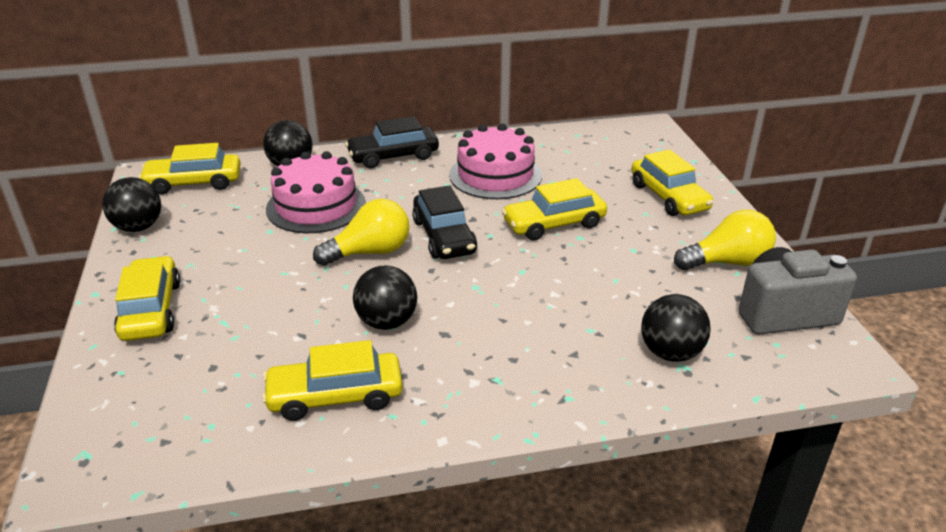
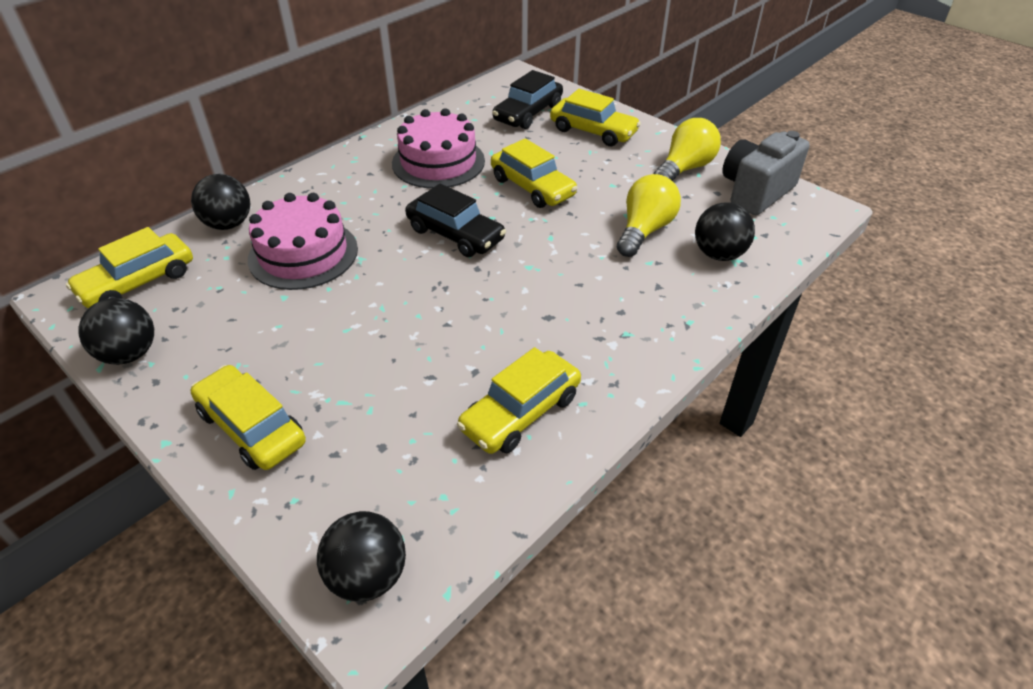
camera: 35 degrees left, 10 degrees up
yellow light bulb [313,199,409,266] -> yellow light bulb moved to [617,174,681,257]
black car [345,116,439,168] -> black car moved to [492,70,563,129]
black ball [353,265,417,330] -> black ball moved to [317,511,406,602]
yellow car [502,178,607,241] -> yellow car turned 75 degrees counterclockwise [491,138,578,208]

